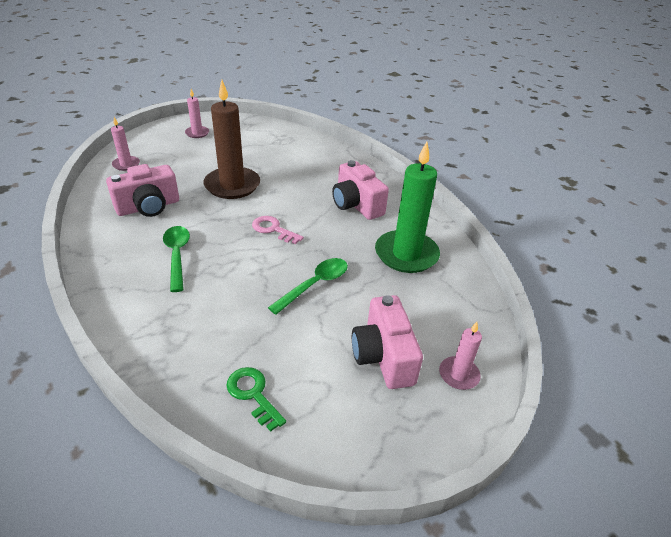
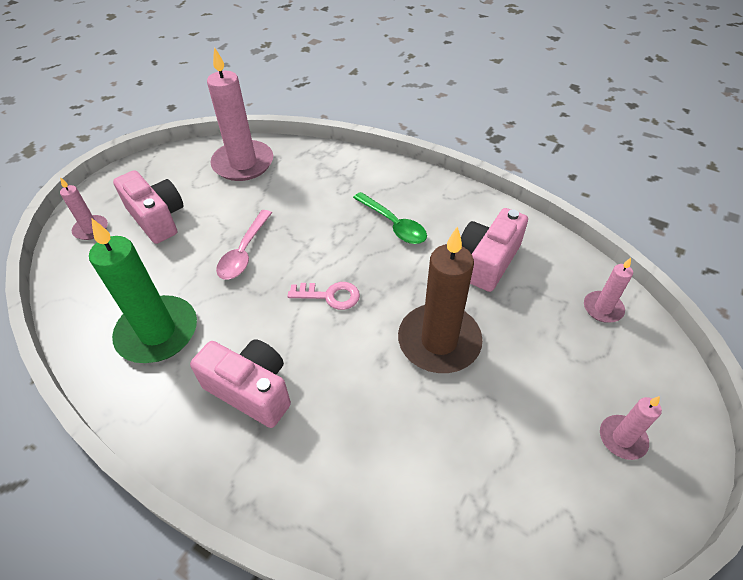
camera: 155 degrees right, 10 degrees up
green key [227,367,286,432] -> pink candle [207,47,273,181]
green spoon [268,258,348,315] -> pink spoon [216,210,272,280]

